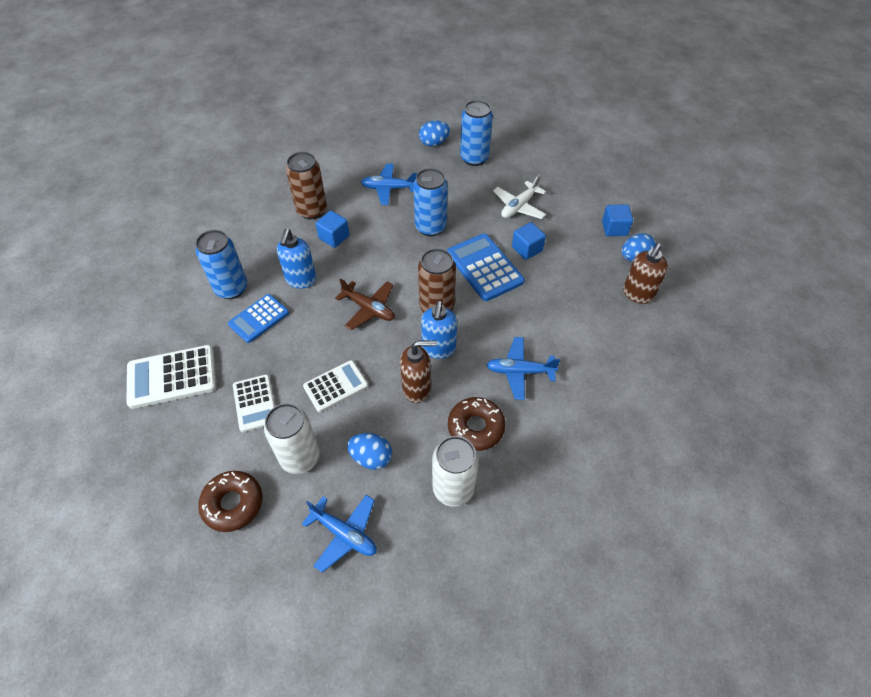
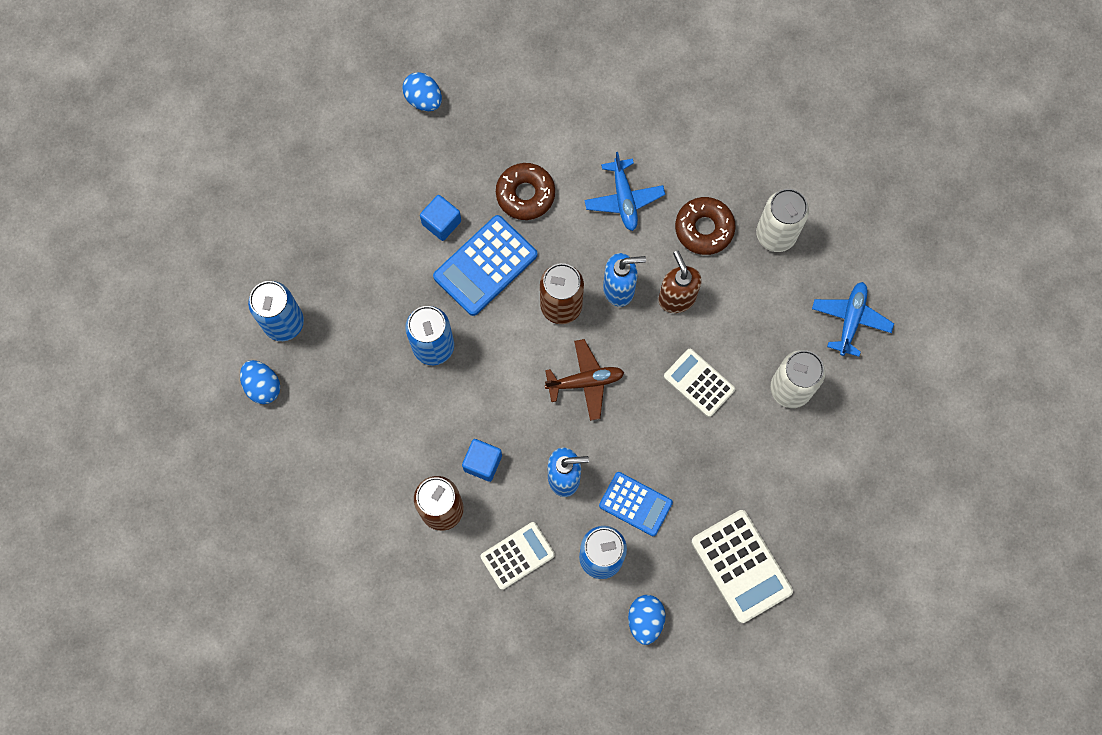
camera: 105 degrees left, 20 degrees up
brown donut [198,471,262,532] -> brown donut moved to [496,163,555,220]
white calculator [233,374,275,432] -> white calculator moved to [480,522,555,590]
brown plane [335,278,395,330] -> brown plane turned 60 degrees clockwise [545,339,624,421]
blue egg [347,433,392,470] -> blue egg moved to [628,595,665,645]
blue plane [361,164,418,205] -> none
white plane [493,175,546,219] -> none
blue cube [602,204,633,236] -> none
brown soap dispenser [623,243,668,304] -> none

